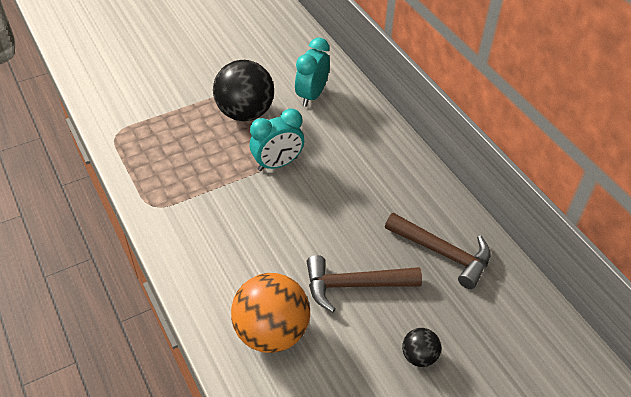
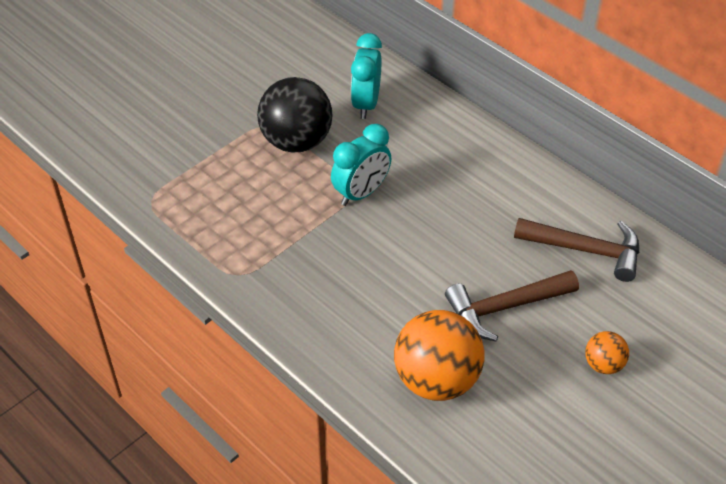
camera: 15 degrees left, 0 degrees up
black ball [402,328,441,367] -> orange ball [585,331,629,374]

